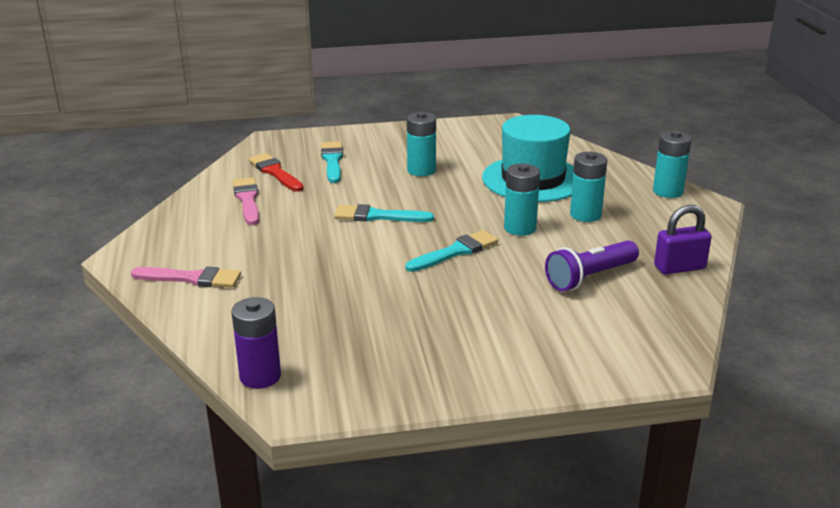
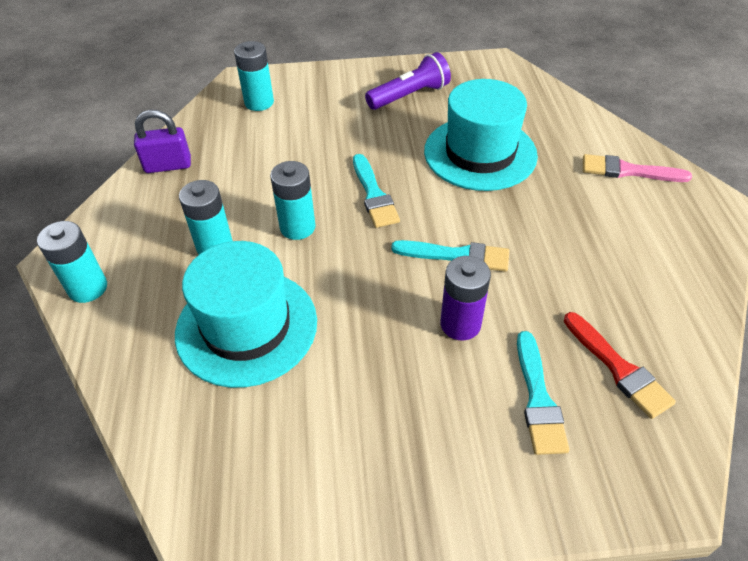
camera: 175 degrees left, 20 degrees up
purple battery [231,297,281,389] -> purple battery moved to [440,256,491,340]
pink brush [233,177,259,225] -> none
turquoise brush [406,230,498,272] -> turquoise brush turned 75 degrees counterclockwise [353,154,400,228]
turquoise battery [407,112,436,176] -> turquoise battery moved to [234,41,274,111]
purple flashlight [545,240,639,291] -> purple flashlight moved to [365,52,451,110]
none -> turquoise hat [424,79,538,191]

